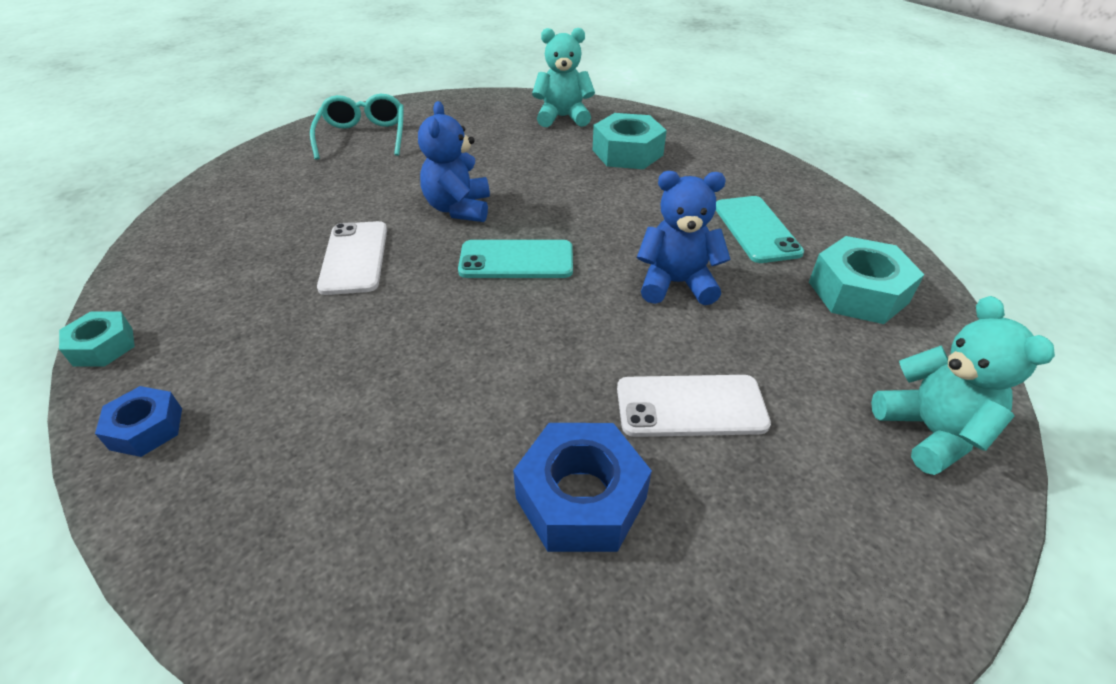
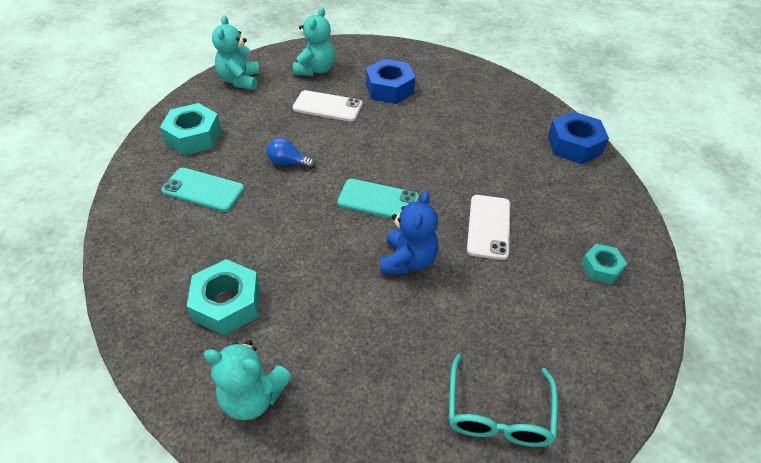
camera: 165 degrees left, 5 degrees up
turquoise nut [59,312,135,366] -> turquoise nut moved to [581,244,627,284]
blue nut [95,386,182,457] -> blue nut [548,112,609,164], size x1.68
blue teddy bear [637,171,731,305] -> blue light bulb [267,138,316,169]
turquoise phone [716,196,804,263] -> turquoise phone turned 75 degrees counterclockwise [161,168,244,212]
none -> turquoise teddy bear [293,7,335,76]

